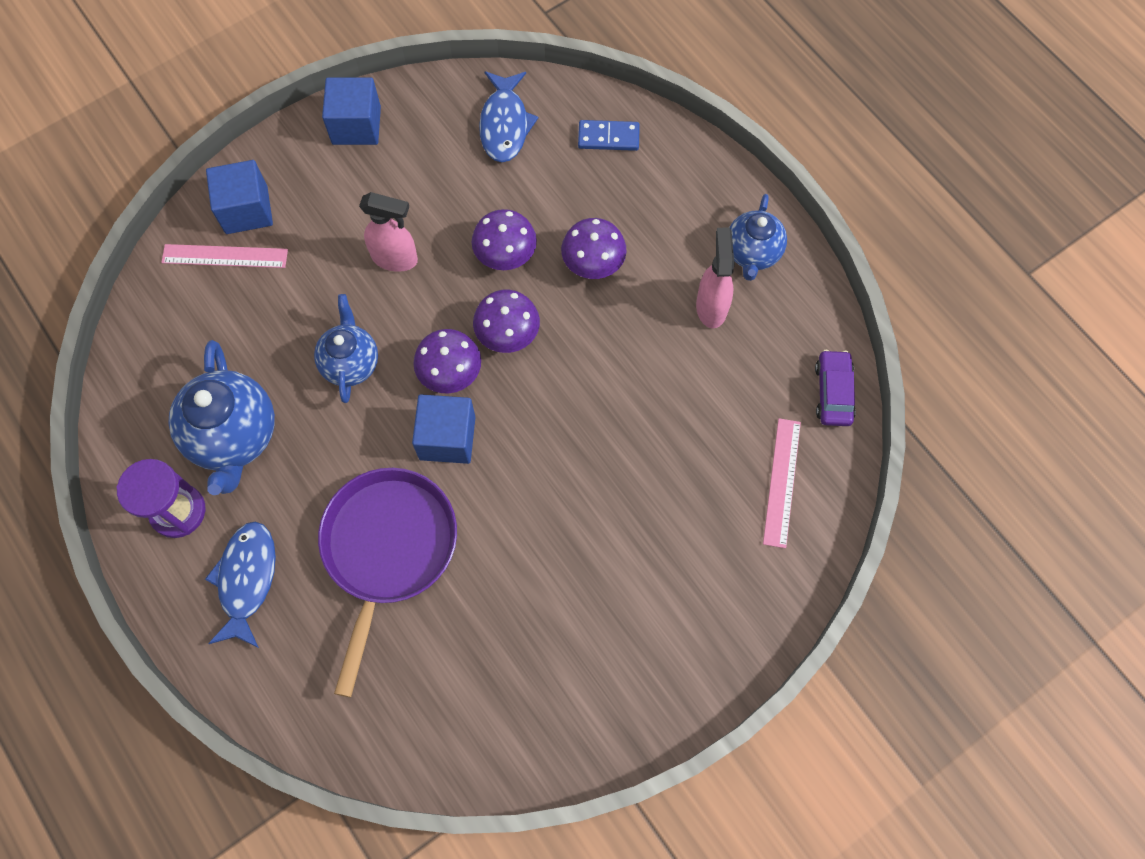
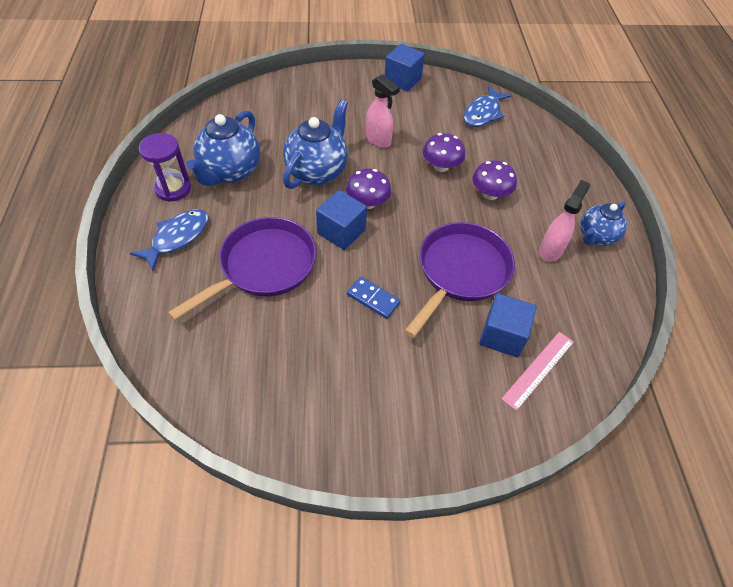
camera: 30 degrees right, 15 degrees down
pink ruler [161,244,288,268] -> none
blue cube [206,160,273,234] -> blue cube moved to [479,293,537,358]
blue teapot [314,294,378,403] -> blue teapot [283,99,348,189], size x1.56
purple mushroom [473,290,540,353] -> none
blue domino [578,120,640,151] -> blue domino moved to [347,277,400,319]
purple car [815,350,856,426] -> none
none -> purple pan [404,222,515,338]

